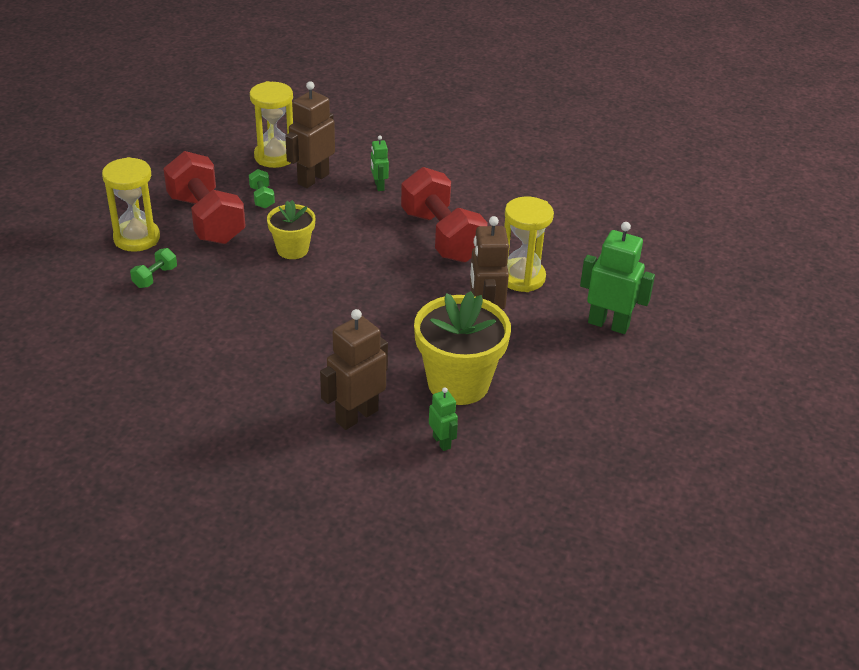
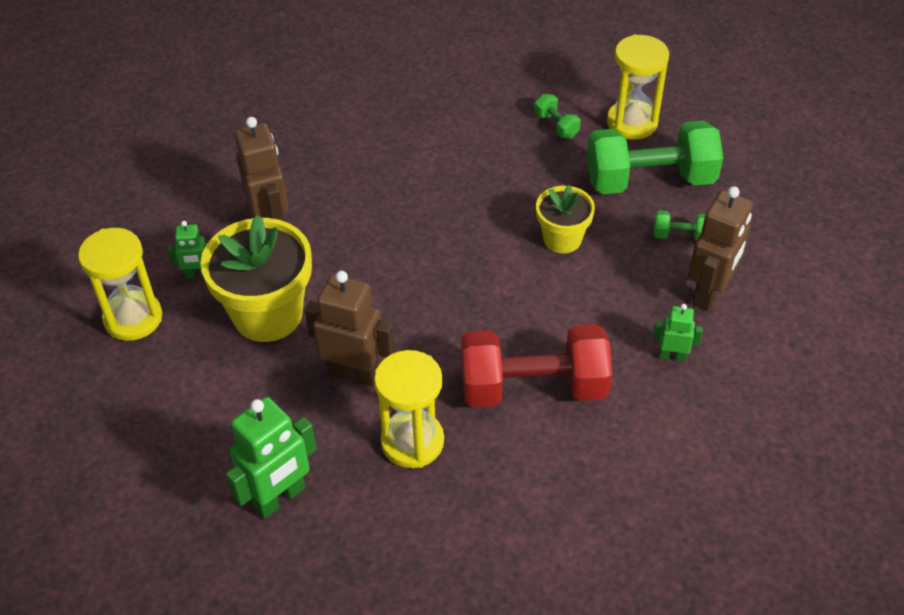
camera: 115 degrees right, 10 degrees up
red dumbbell [163,151,246,244] -> green dumbbell [587,120,723,194]
yellow hourglass [250,81,293,168] -> yellow hourglass moved to [78,228,162,341]
brown robot [285,81,335,188] -> brown robot turned 60 degrees clockwise [688,186,753,311]

